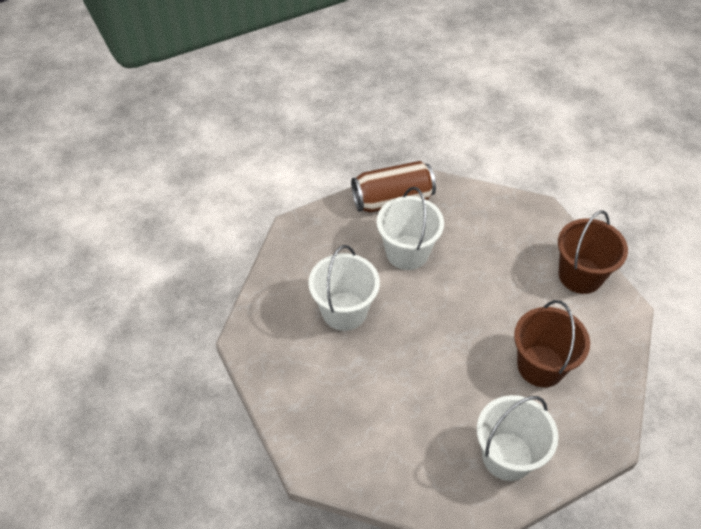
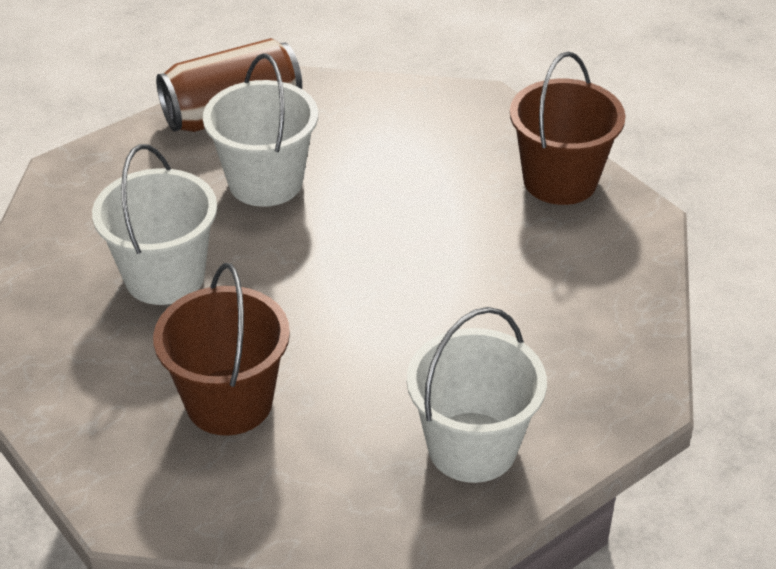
camera: 10 degrees left, 10 degrees down
brown bucket [514,300,590,387] -> brown bucket moved to [153,263,290,436]

